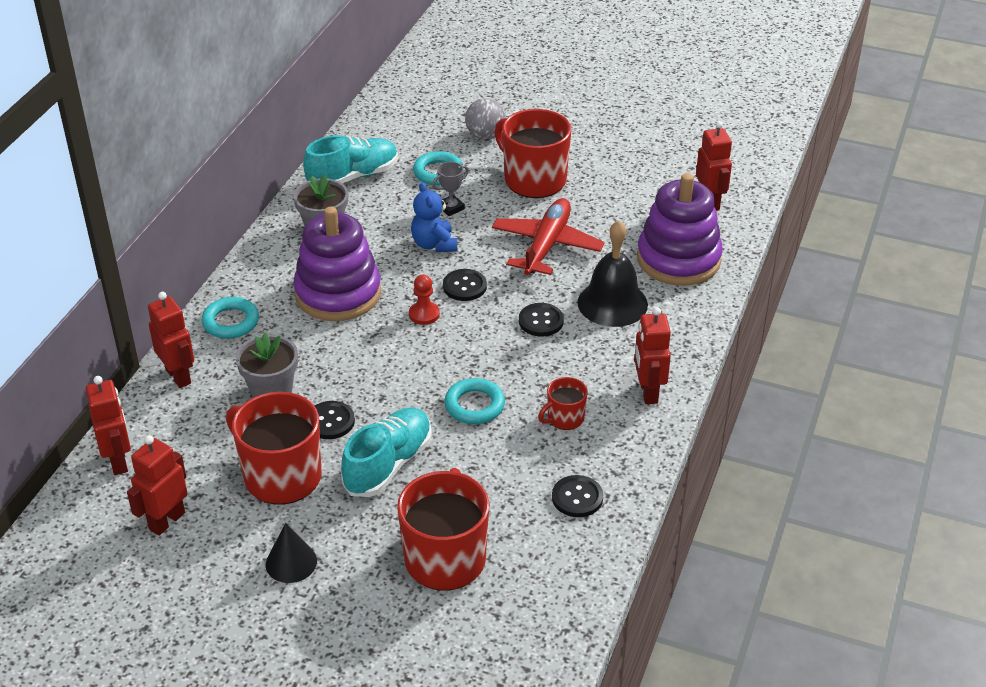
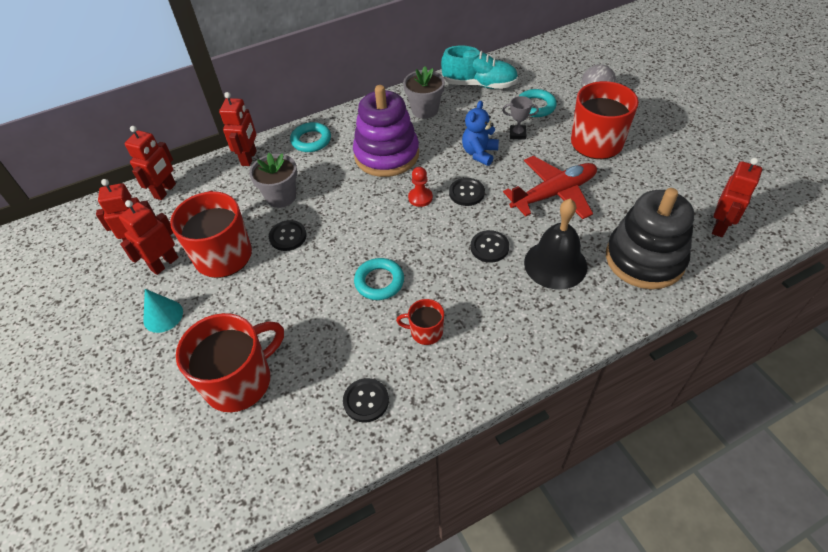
camera: 45 degrees right, 10 degrees up
black cone [266,523,317,583] -> turquoise cone [143,289,183,333]
turquoise shoe [341,407,432,497] -> none
red robot [634,307,671,404] -> red robot moved to [119,200,178,275]
purple stacking toy [637,173,723,286] -> black stacking toy [606,188,694,289]

